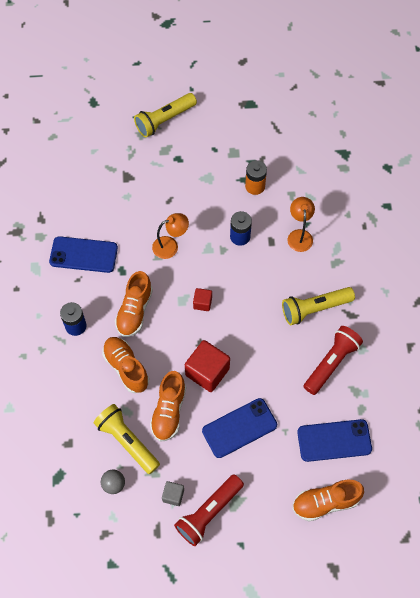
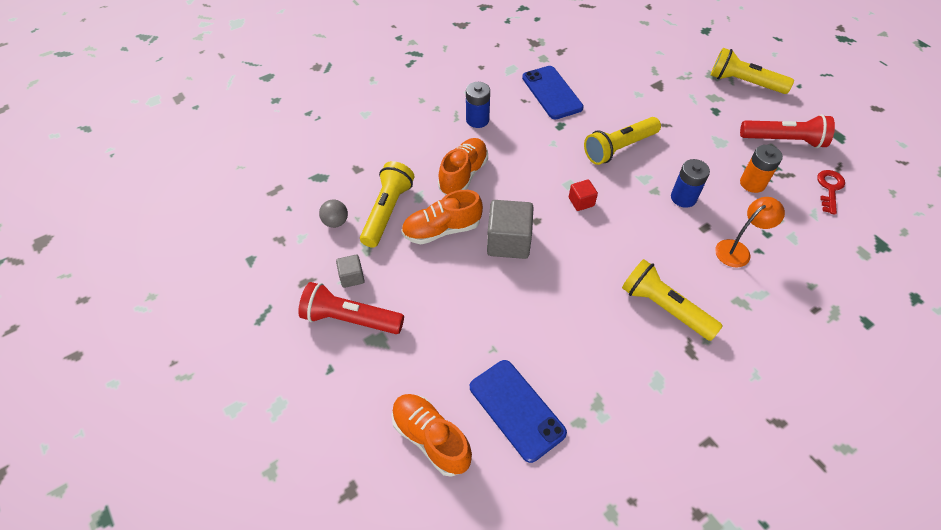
camera: 60 degrees right, 10 degrees down
orange shoe [115,271,153,337] -> none
orange lamp [152,213,189,259] -> yellow flashlight [584,117,661,165]
red cube [185,340,230,392] -> grey cube [487,200,534,259]
blue phone [202,398,277,458] -> none
red flashlight [304,326,363,395] -> red flashlight moved to [740,114,835,148]
none -> red key [817,170,845,215]

